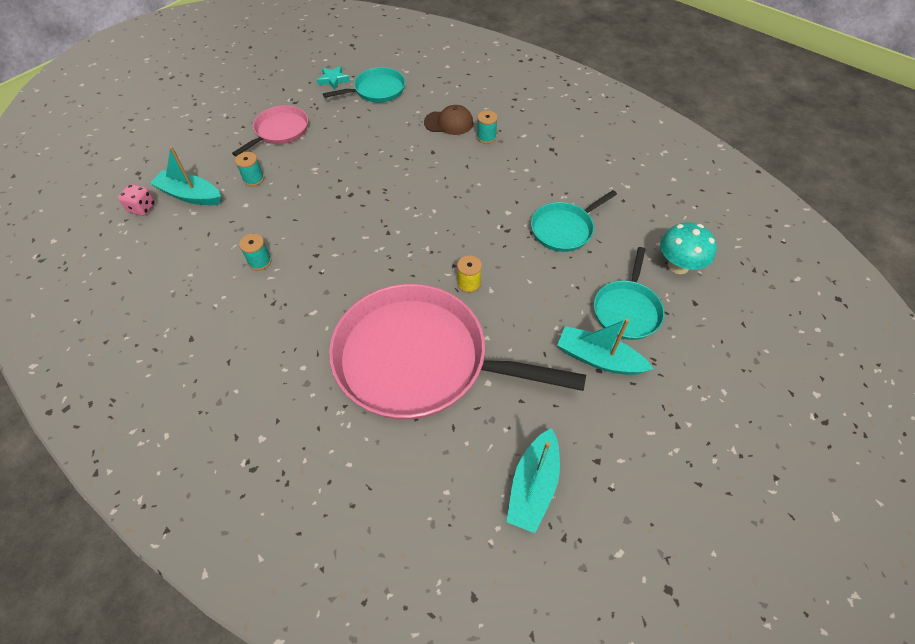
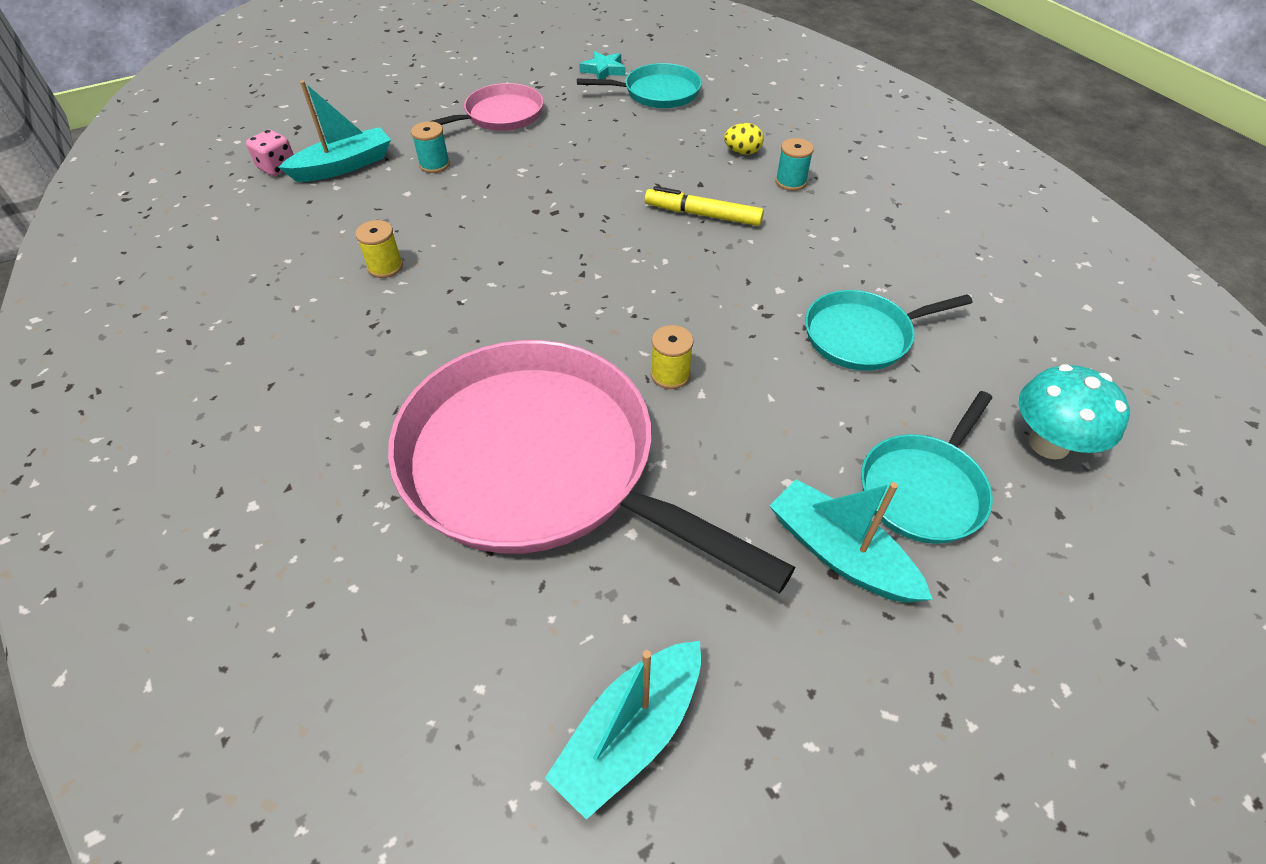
camera: 20 degrees right, 5 degrees down
turquoise boat [150,146,221,205] -> turquoise boat turned 105 degrees clockwise [278,80,391,182]
turquoise spool [239,234,272,270] -> yellow spool [355,220,403,278]
brown cap [424,105,473,135] -> yellow egg [724,123,764,155]
none -> yellow marker [645,186,764,226]

